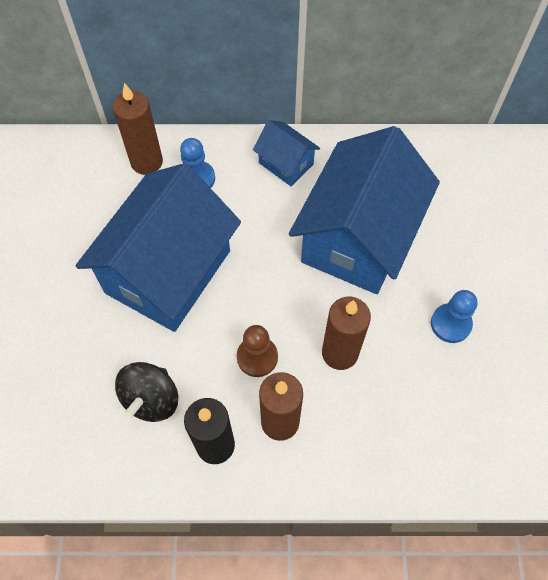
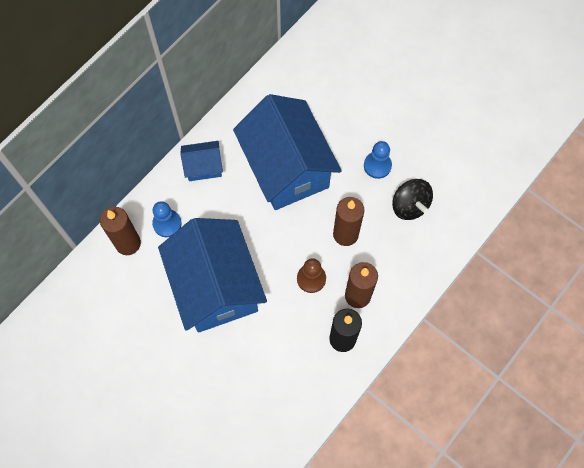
camera: 50 degrees left, 5 degrees up
black spinning top [115,362,178,422] -> black spinning top moved to [392,179,433,220]

